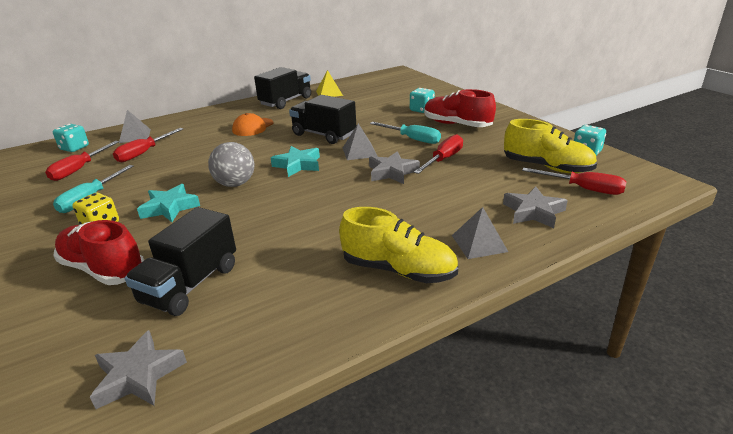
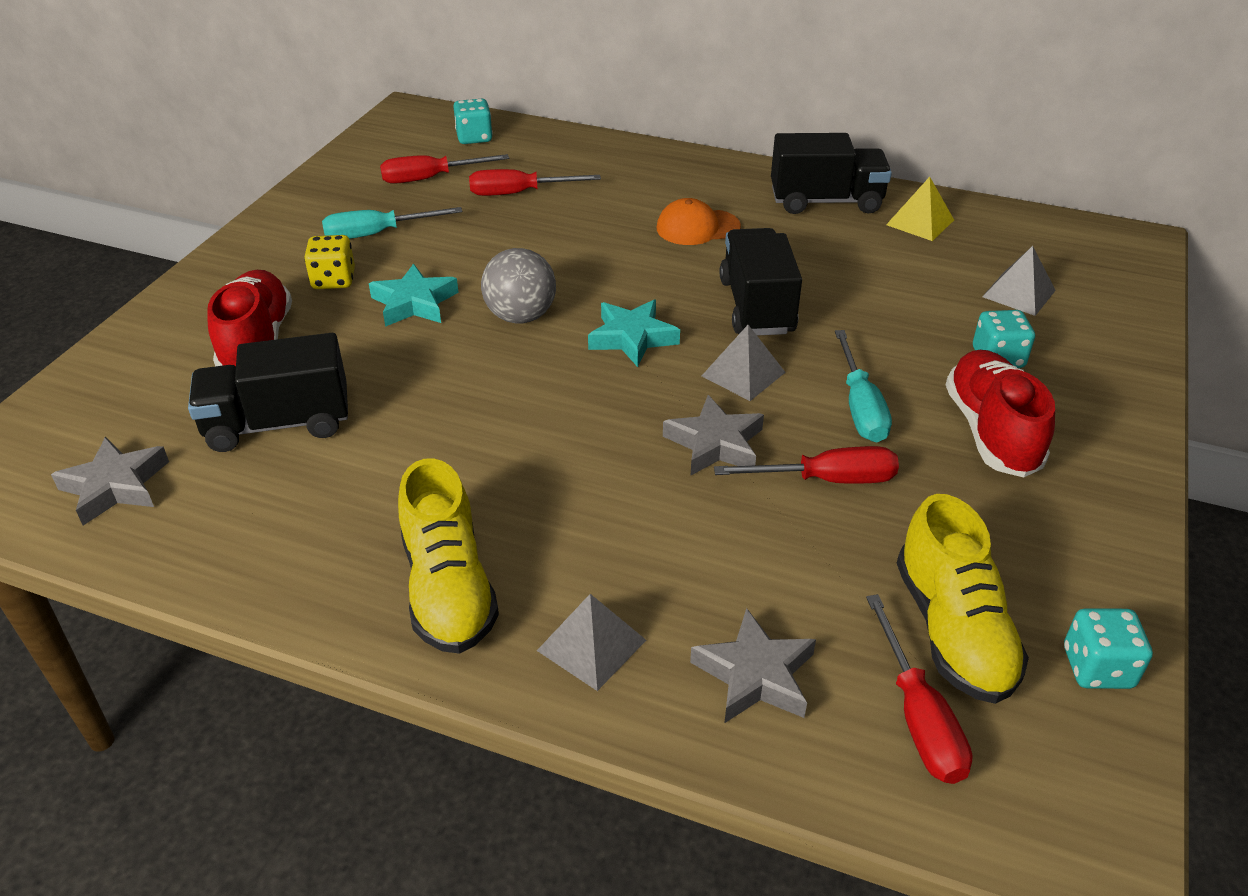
camera: 50 degrees right, 10 degrees up
grey pyramid [119,110,151,143] -> grey pyramid moved to [982,246,1056,316]

